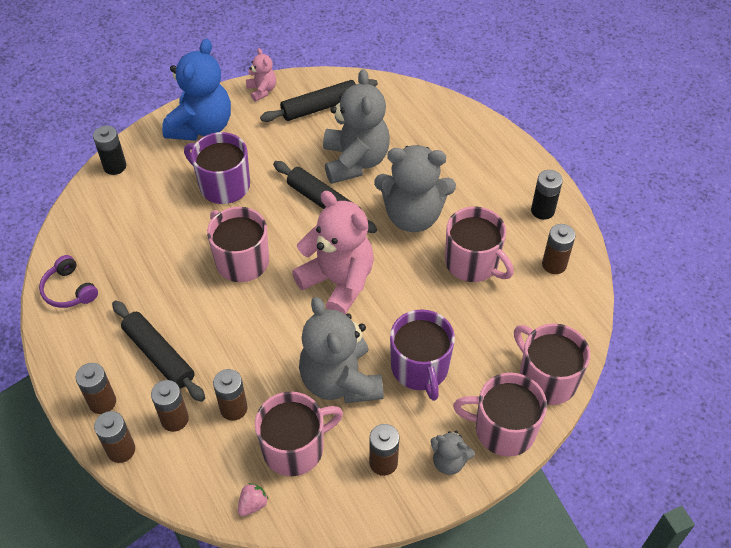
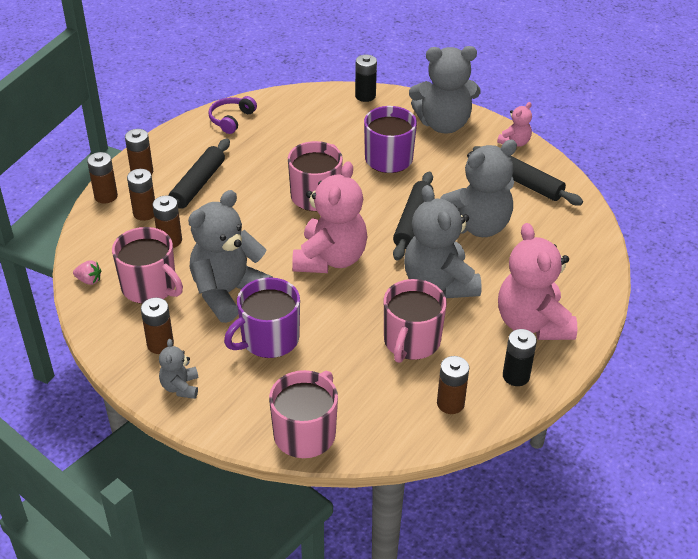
camera: 65 degrees right, 10 degrees down
blue teddy bear [162,39,231,141] -> grey teddy bear [409,46,481,133]
pink mug [453,373,547,457] -> none
none -> pink teddy bear [498,223,577,340]

